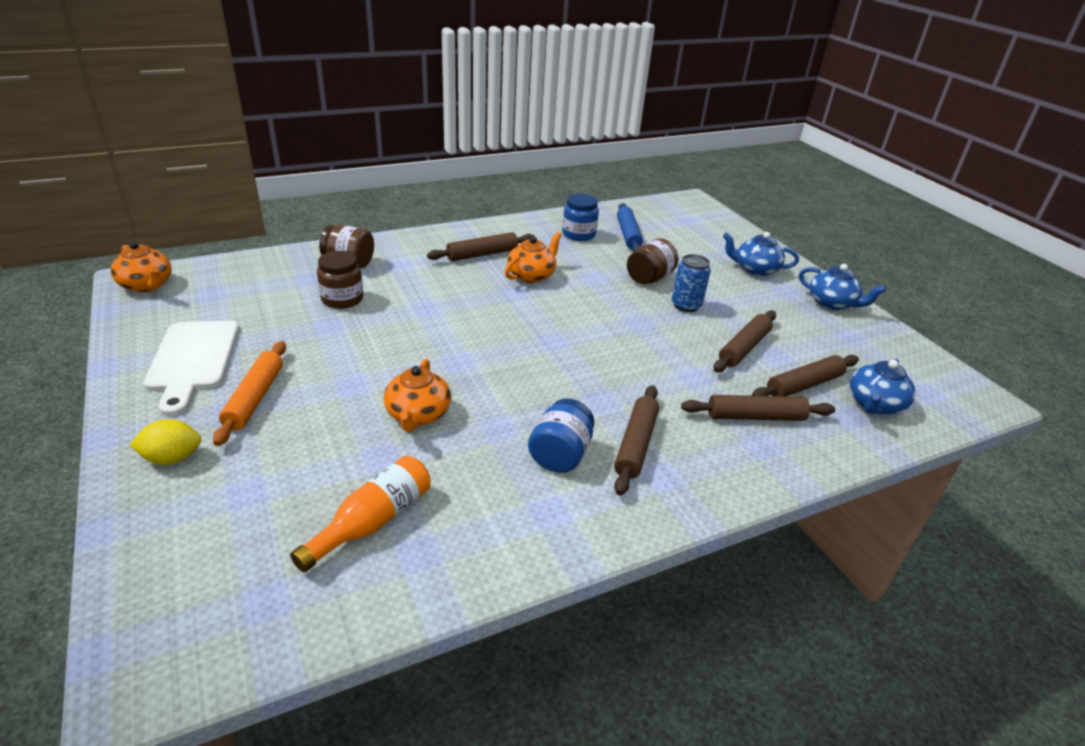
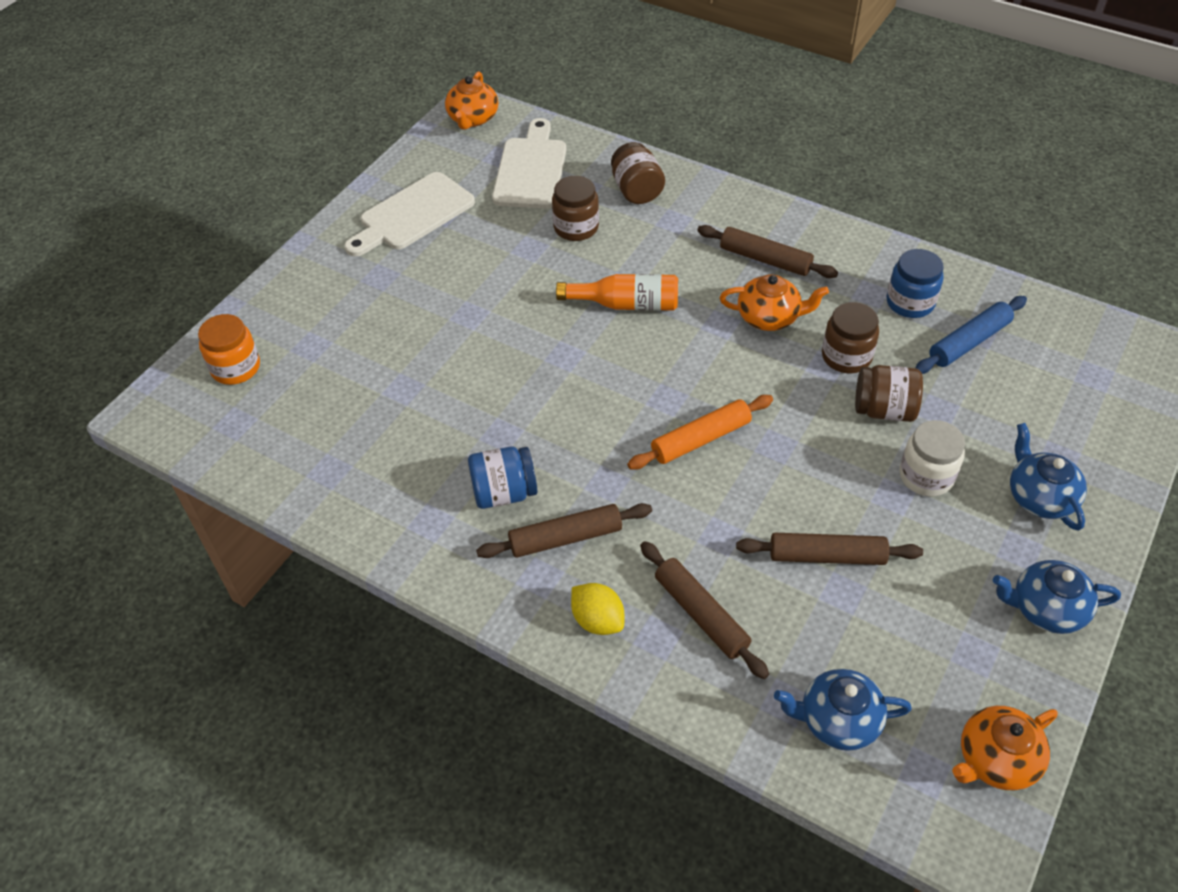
camera: 60 degrees right, 15 degrees up
yellow lemon [130,419,201,465] -> yellow lemon moved to [571,583,624,635]
orange rolling pin [213,341,286,446] -> orange rolling pin moved to [627,395,773,470]
orange bottle [290,456,430,572] -> orange bottle moved to [556,274,678,311]
orange teapot [384,359,451,432] -> orange teapot moved to [952,706,1058,790]
blue can [672,254,711,312] -> none
brown rolling pin [752,355,859,396] -> none
blue teapot [799,264,886,310] -> blue teapot turned 90 degrees clockwise [993,560,1121,634]
none -> orange jar [198,314,260,385]
none -> white cutting board [492,118,566,209]
none -> brown jar [822,302,879,373]
none -> white jar [900,420,965,496]

